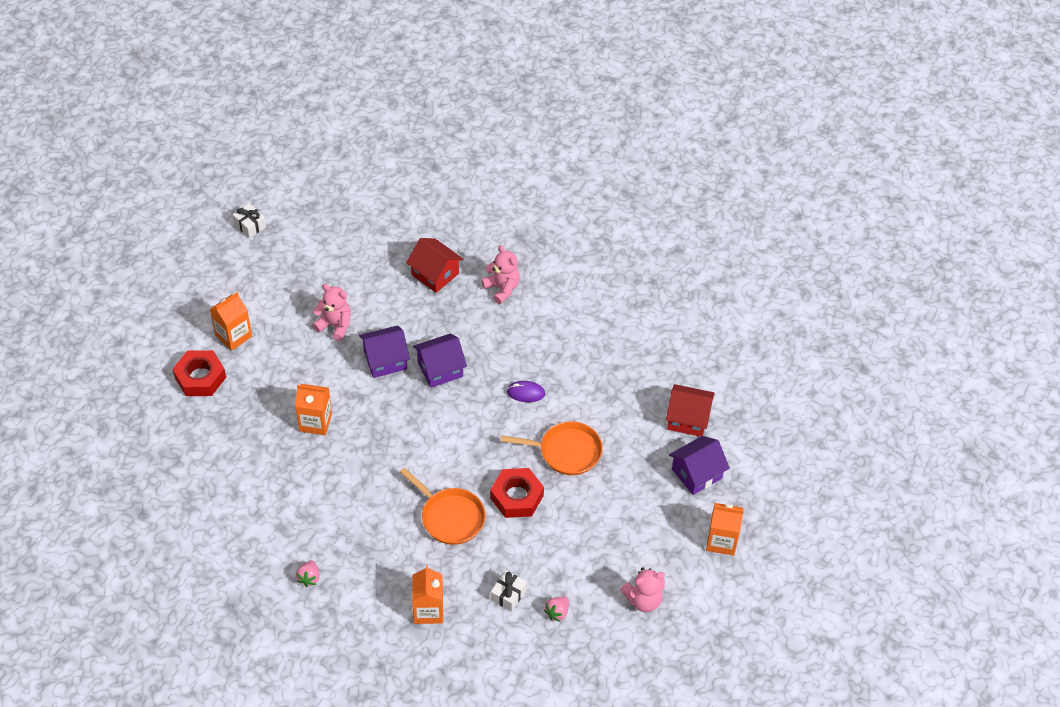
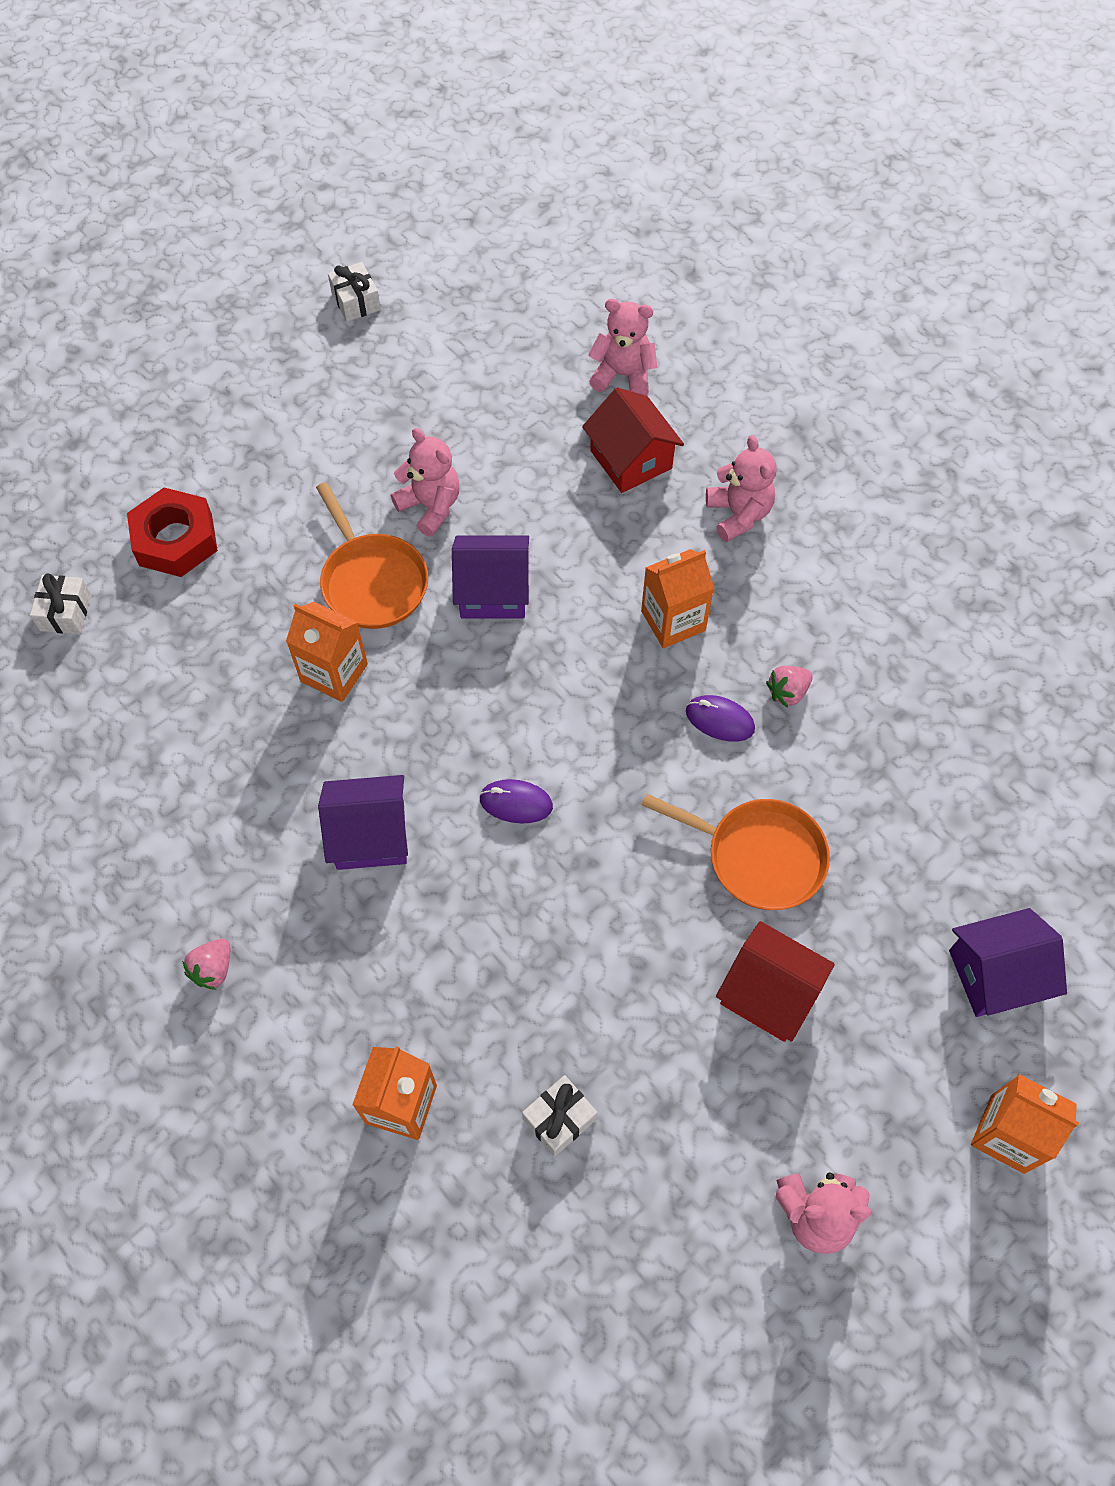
camera: 20 degrees right, 10 degrees up
orange carton [210,292,252,351] -> orange carton moved to [641,549,714,648]
orange pan [400,468,485,545] -> orange pan moved to [316,482,428,629]
purple house [413,334,467,388] -> purple house moved to [318,775,408,870]
red nut [490,468,544,518] -> none
pink strawberry [544,597,569,622] -> pink strawberry moved to [766,666,813,708]
red house [666,384,715,437] -> red house moved to [716,921,835,1042]
none -> white gift [30,574,92,634]
none -> purple mouse [479,779,553,824]
none -> pink teddy bear [589,299,657,396]

